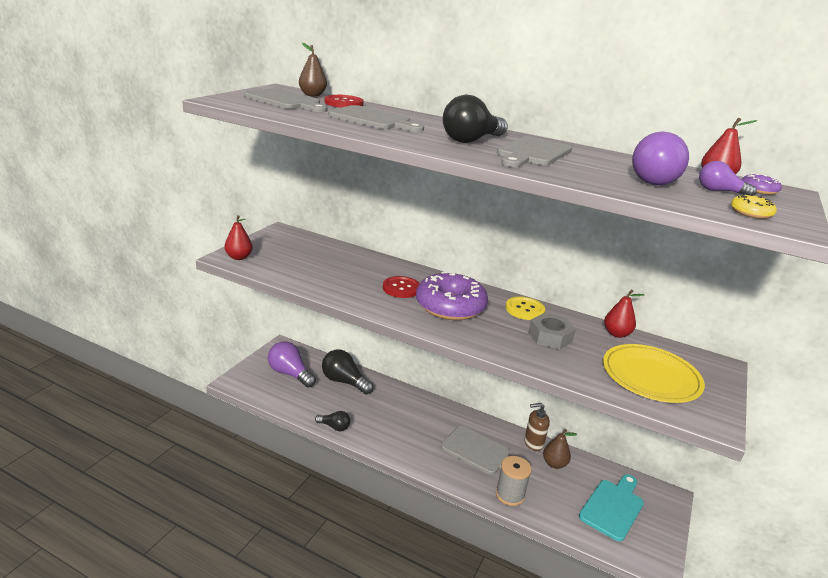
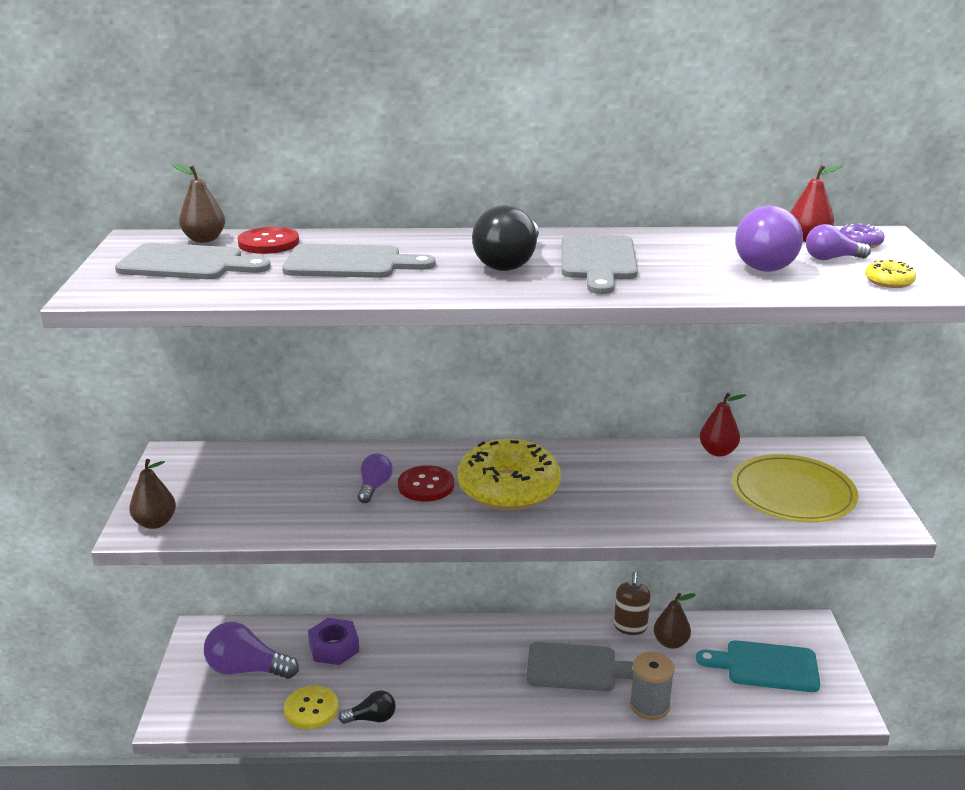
camera: 25 degrees left, 0 degrees up
red pear [224,215,253,260] -> brown pear [129,459,176,529]
black light bulb [322,349,374,394] -> purple nut [308,618,359,665]
purple donut [416,271,488,320] -> yellow donut [458,439,561,510]
yellow button [506,296,545,320] -> yellow button moved to [284,686,338,729]
brown soap dispenser [524,403,550,451] -> brown soap dispenser turned 45 degrees counterclockwise [614,571,651,635]
grey nut [528,313,576,349] -> none
turquoise cutting board [579,474,644,541] -> turquoise cutting board turned 90 degrees counterclockwise [696,640,820,692]
none -> purple light bulb [358,453,393,503]

